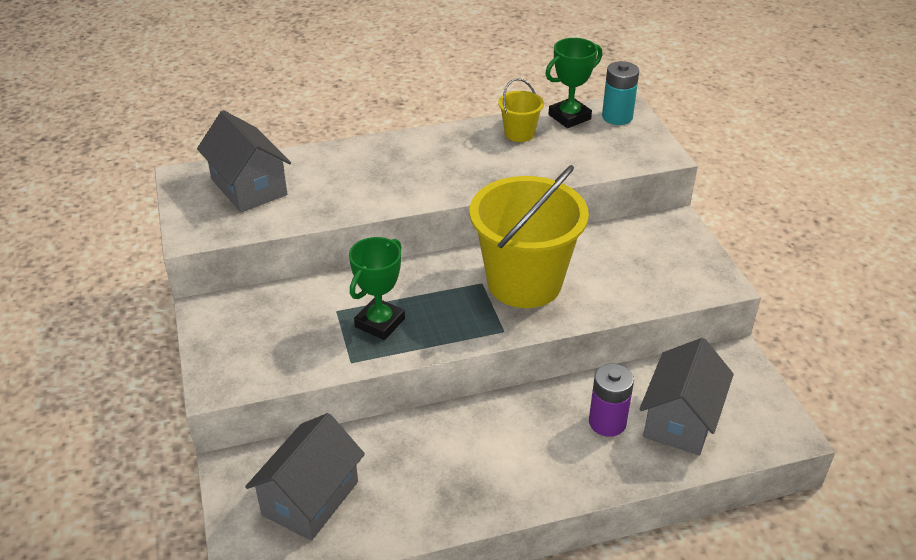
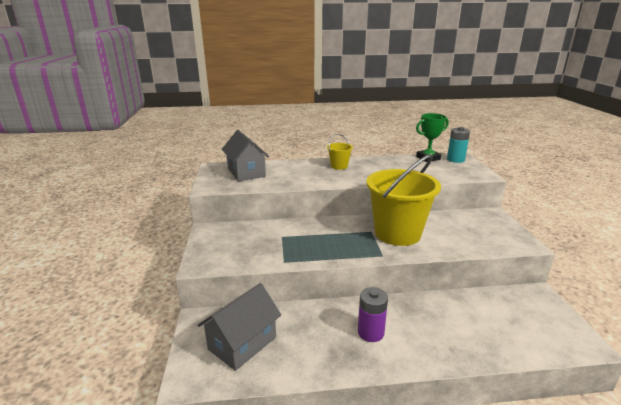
camera: 10 degrees right, 15 degrees down
green trophy [349,237,405,340] -> none
yellow bucket [498,78,544,142] -> yellow bucket moved to [327,134,353,170]
purple battery [589,364,634,437] -> purple battery moved to [358,287,388,342]
grey house [639,338,734,455] -> none

